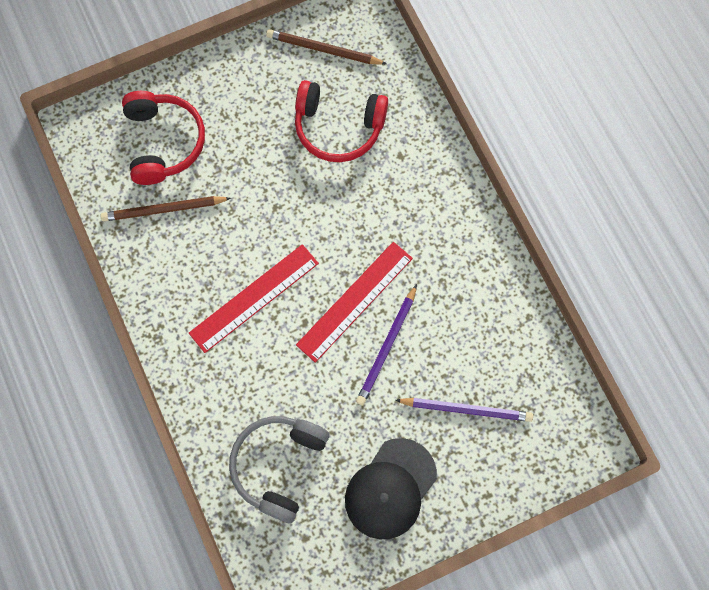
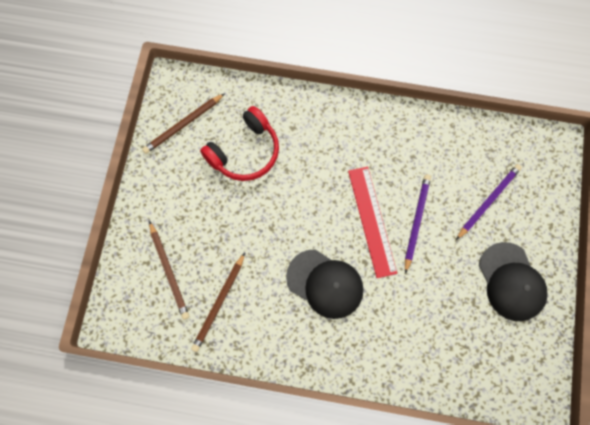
camera: 55 degrees left, 0 degrees up
red headphones [122,91,205,185] -> brown pencil [149,221,189,320]
red ruler [189,244,319,353] -> black cap [286,249,363,319]
grey headphones [229,416,330,523] -> none
purple pencil [356,284,417,405] -> purple pencil turned 135 degrees counterclockwise [405,174,431,274]

